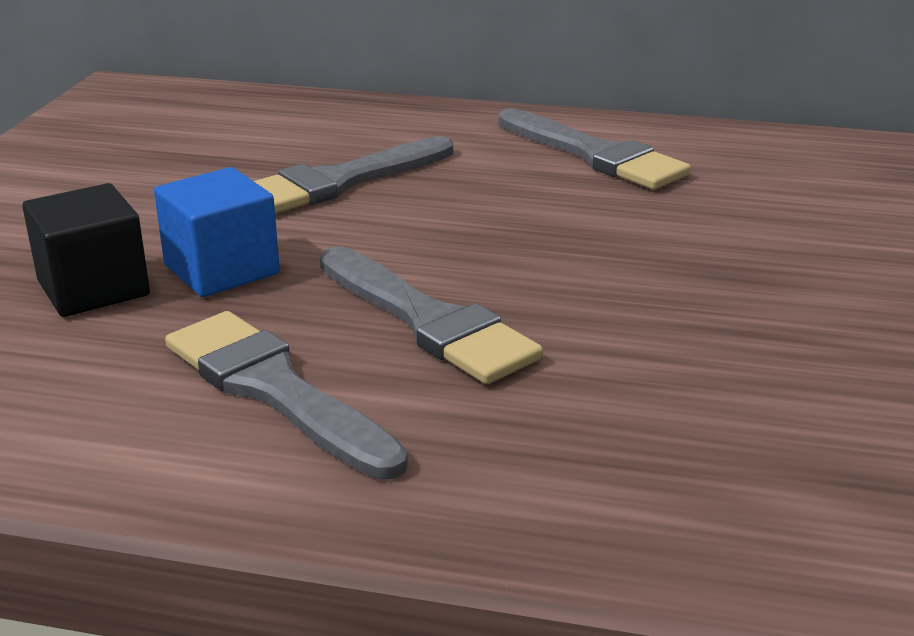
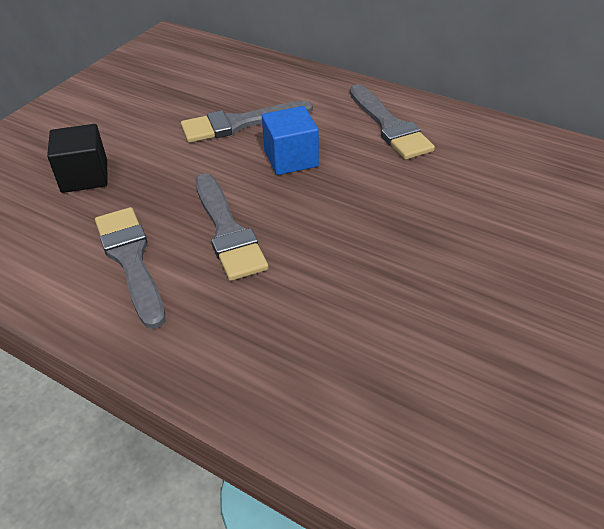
camera: 20 degrees right, 15 degrees up
blue cube [154,167,280,297] -> blue cube moved to [262,106,319,175]

